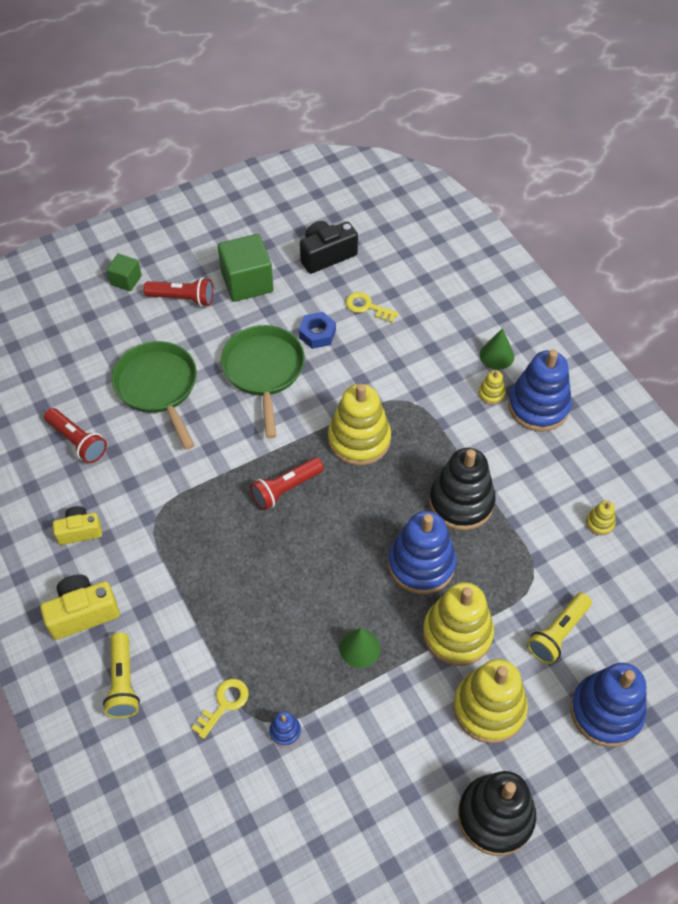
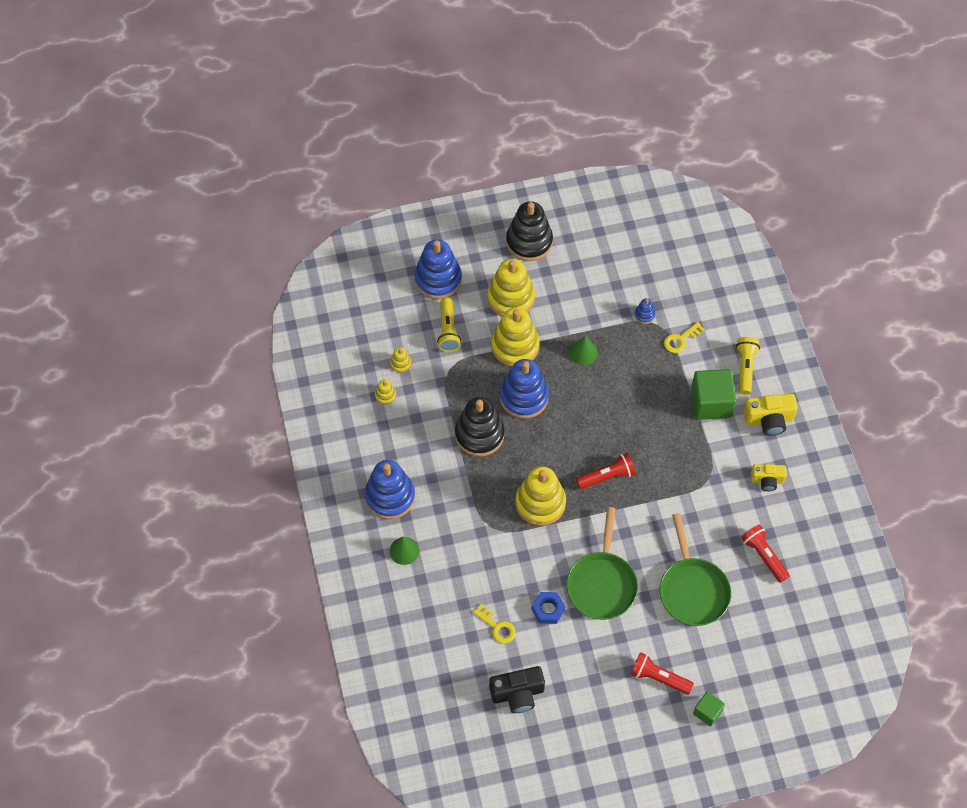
camera: 165 degrees left, 5 degrees up
green cube [218,234,274,302] -> green cube moved to [691,369,736,420]
yellow stacking toy [479,370,505,405] -> yellow stacking toy moved to [390,347,411,373]
yellow flashlight [527,593,592,664] -> yellow flashlight turned 120 degrees clockwise [437,298,461,352]

